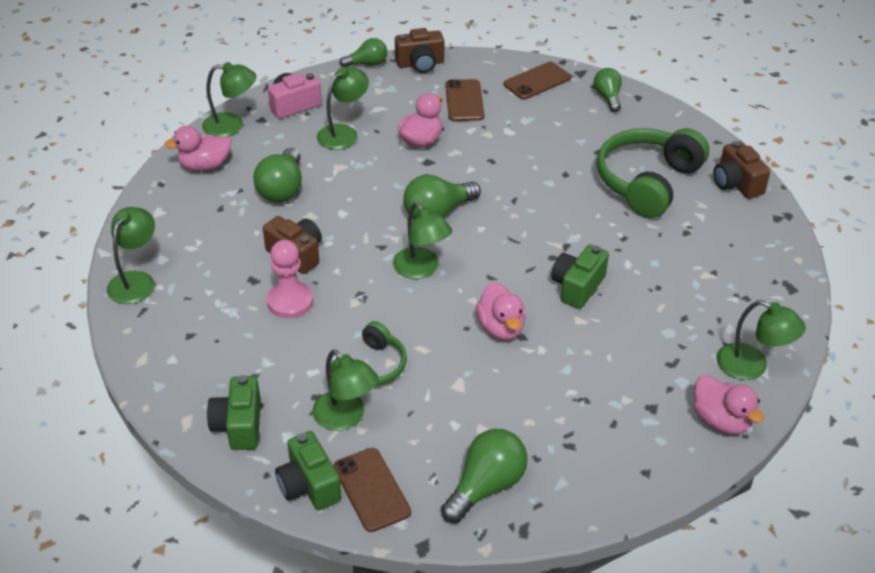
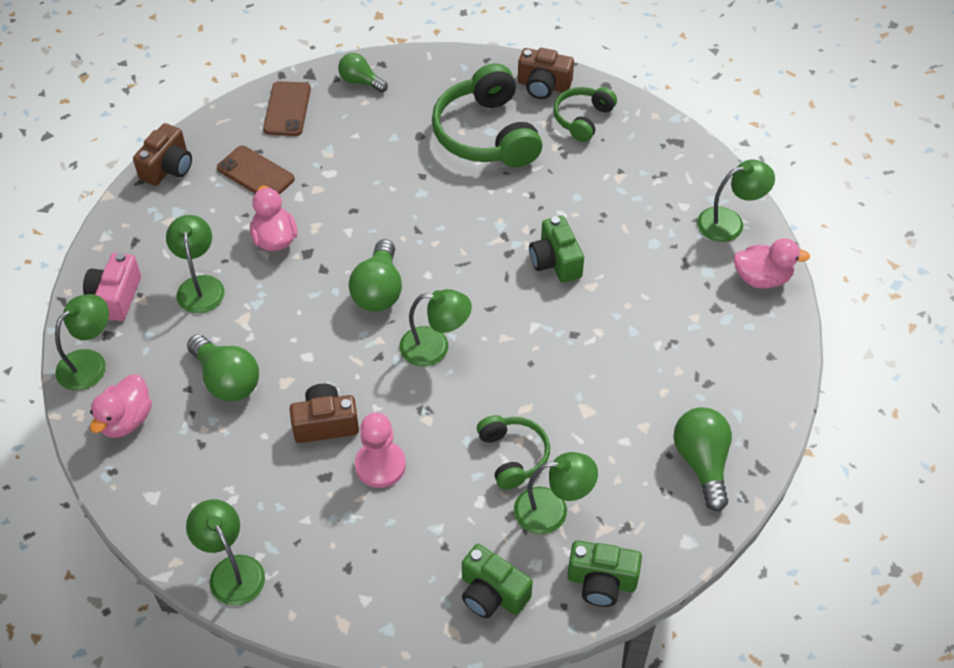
camera: 50 degrees left, 10 degrees up
brown phone [333,448,411,532] -> none
green light bulb [339,38,387,67] -> none
pink duck [476,282,526,340] -> none
none -> green headphones [553,87,617,142]

